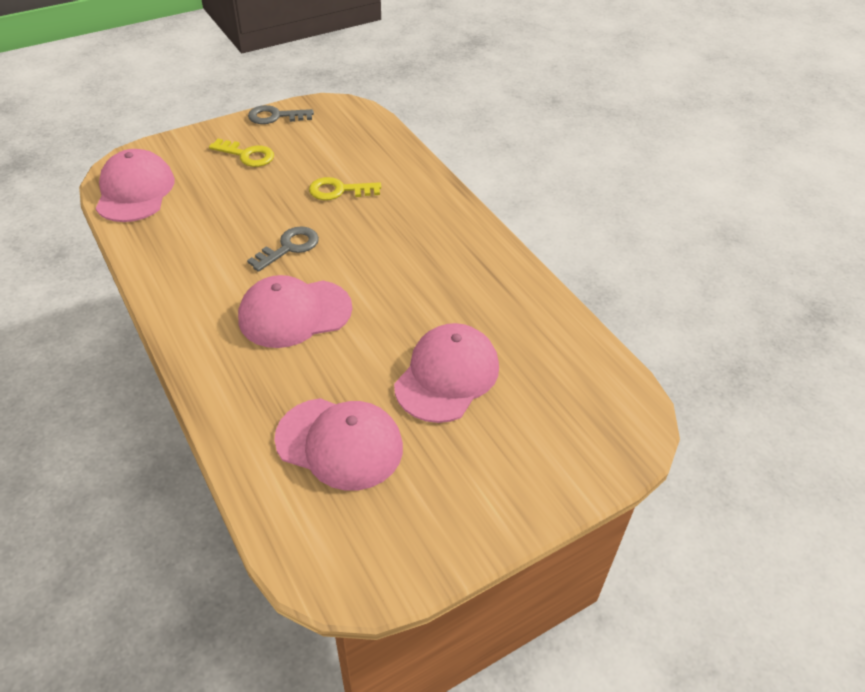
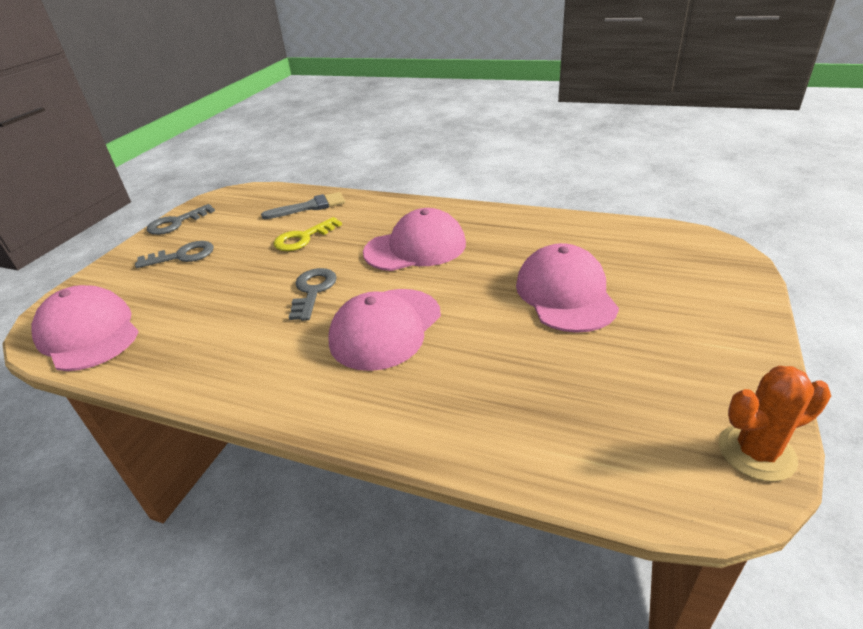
camera: 35 degrees left, 10 degrees down
yellow key [209,139,274,167] -> grey key [135,241,214,268]
pink cap [274,398,403,491] -> pink cap moved to [363,208,466,271]
none -> grey brush [261,192,345,219]
none -> orange cactus [719,366,831,482]

